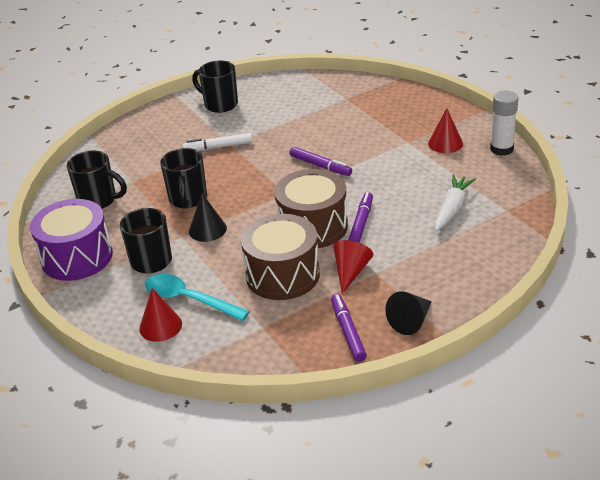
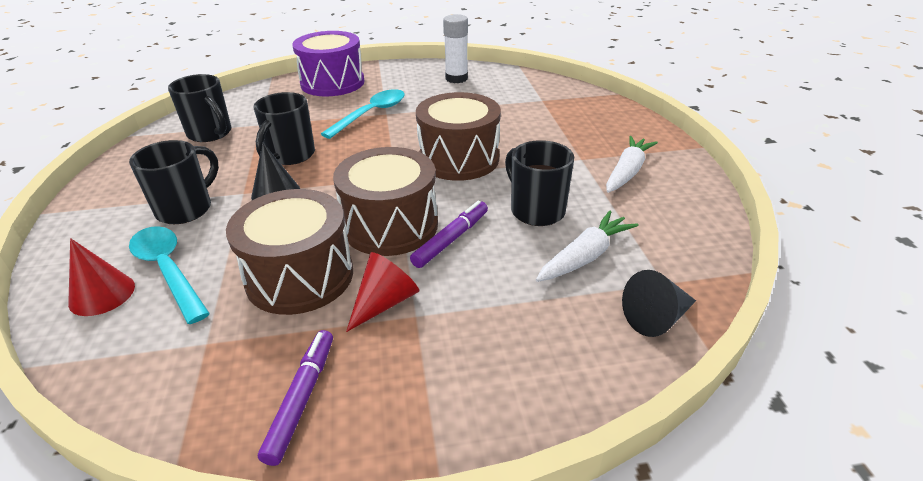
camera: 20 degrees right, 0 degrees up
purple drum [30,199,113,281] -> purple drum moved to [292,31,364,97]
white marker [183,133,252,151] -> turquoise spoon [321,89,405,139]
black mug [192,60,238,113] -> black mug moved to [505,140,574,226]
purple marker [289,147,352,176] -> brown drum [416,92,501,181]
black cone [385,291,432,335] -> black cone moved to [622,270,696,337]
red cone [428,108,463,153] -> white carrot [606,136,658,193]
white glue stick [490,91,519,156] -> white glue stick moved to [443,14,468,83]

